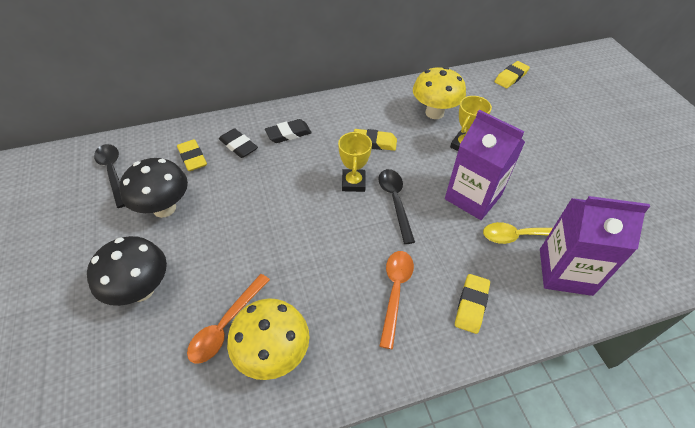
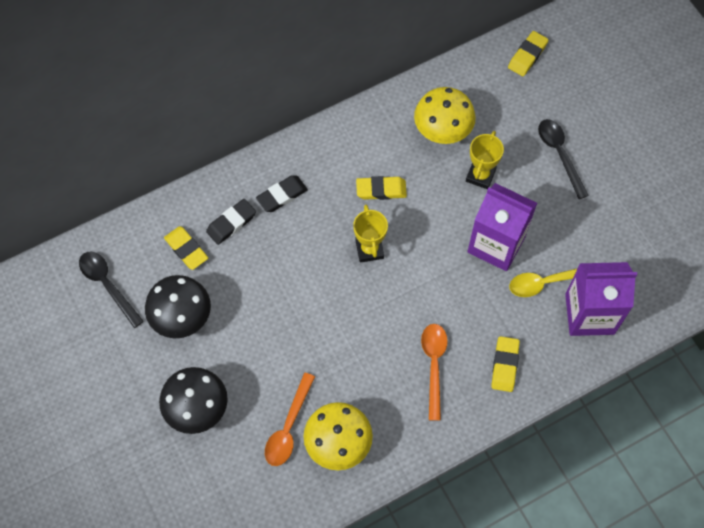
camera: 10 degrees left, 15 degrees up
black eraser [219,128,258,158] -> black eraser turned 75 degrees counterclockwise [206,199,256,245]
black spoon [378,169,415,244] -> black spoon moved to [538,119,589,199]

